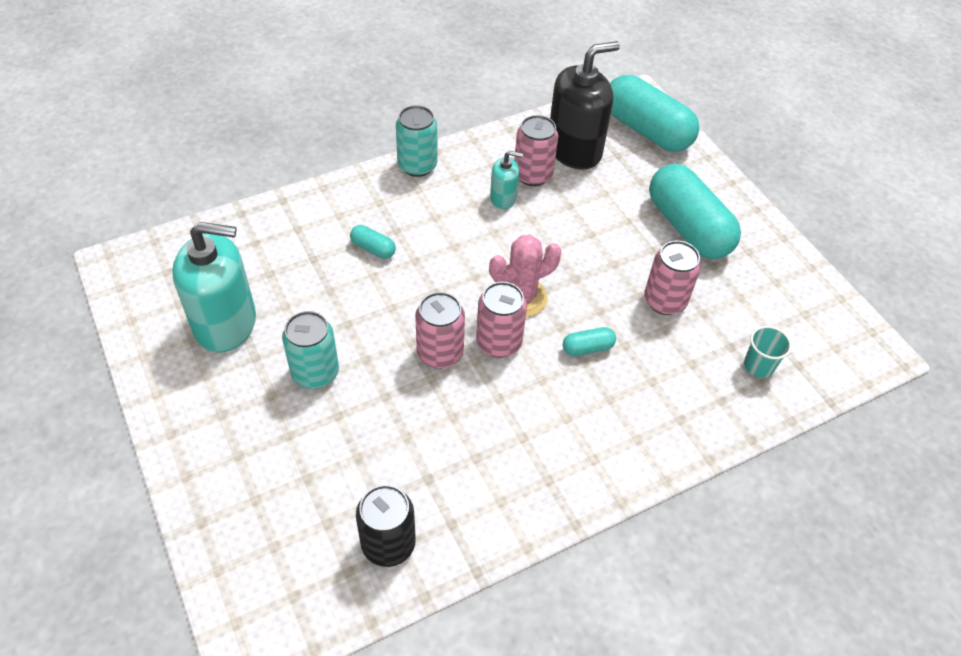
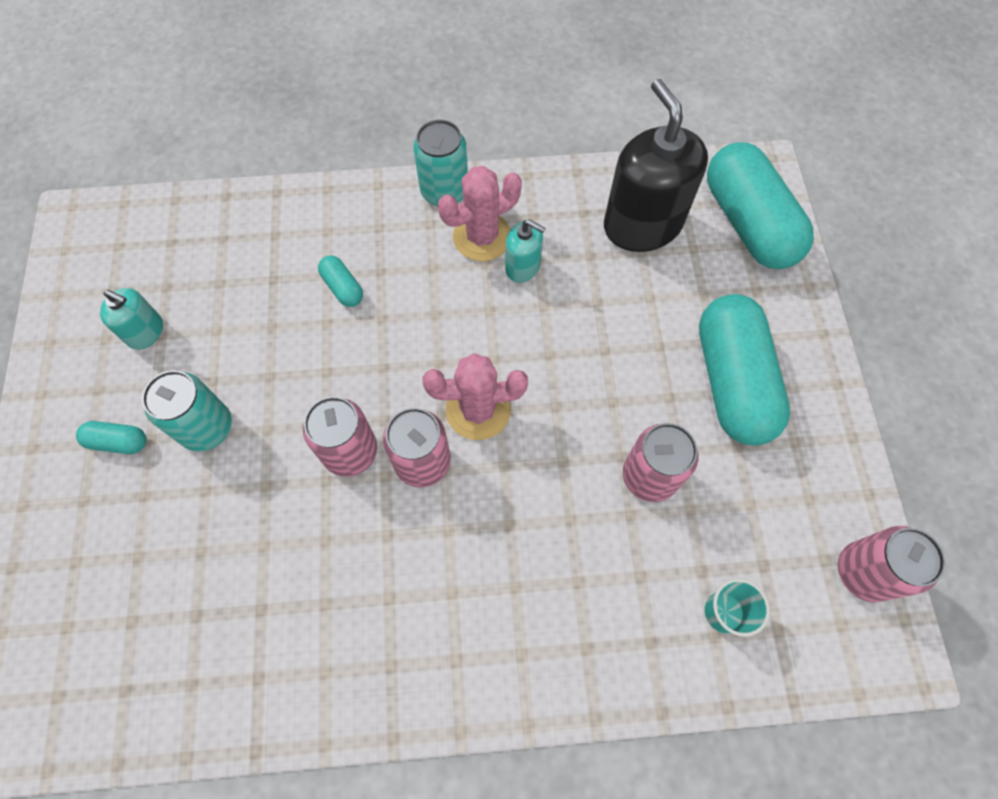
camera: 25 degrees right, 15 degrees up
turquoise soap dispenser [172,222,256,353] -> turquoise soap dispenser [100,288,163,350], size x0.49
black can [356,485,416,567] -> none
pink can [514,115,558,186] -> pink can moved to [838,526,946,602]
black soap dispenser [550,41,620,170] -> black soap dispenser turned 105 degrees counterclockwise [604,79,708,252]
turquoise capsule [563,327,616,356] -> turquoise capsule moved to [76,421,146,454]
none -> pink cactus [438,166,522,261]

